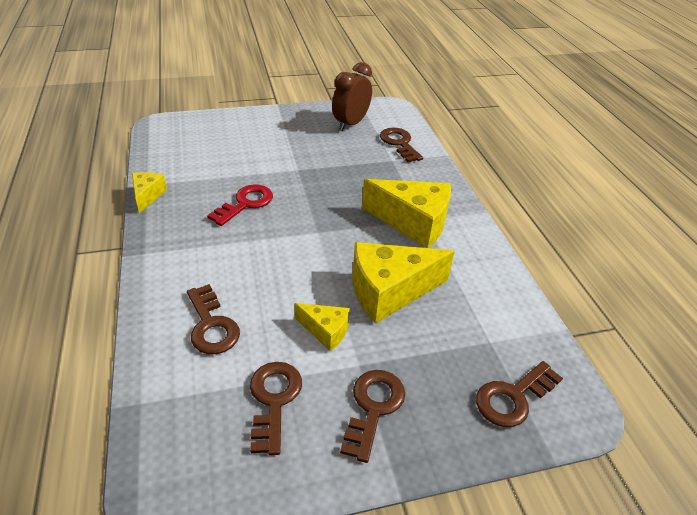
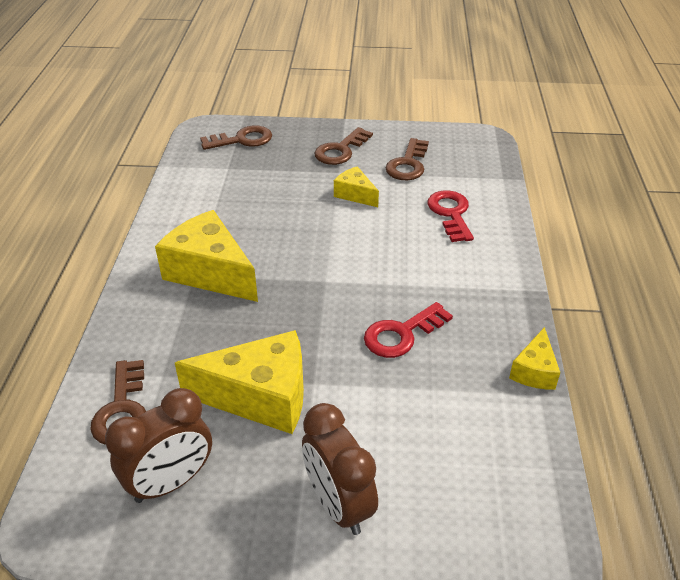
camera: 160 degrees left, 0 degrees up
brown key [187,284,240,354] -> red key [428,190,474,242]
yellow cheese [353,242,455,324] -> yellow cheese moved to [175,330,304,434]
none -> brown clock [302,403,378,535]

